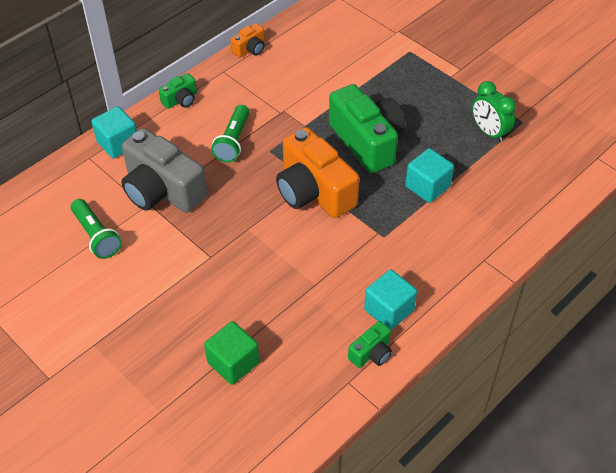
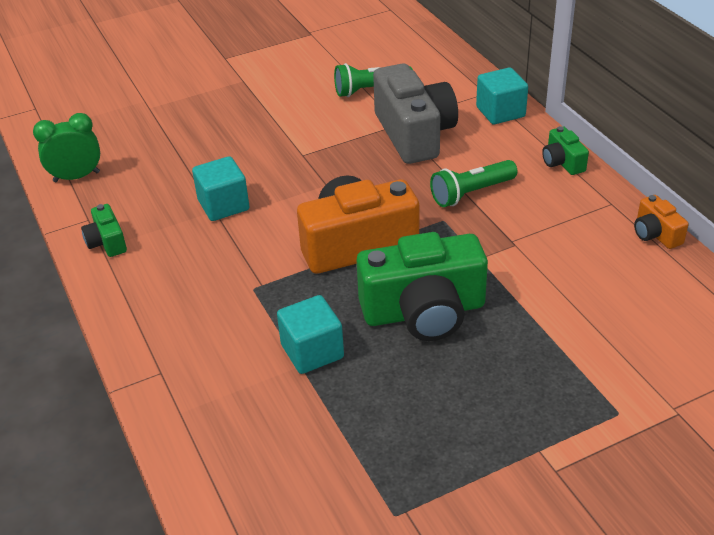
camera: 110 degrees right, 10 degrees down
grey camera [122,128,207,213] -> grey camera turned 105 degrees clockwise [373,63,458,164]
green cube [204,321,259,385] -> none
green flashlight [211,105,250,163] -> green flashlight turned 60 degrees counterclockwise [430,160,518,207]
turquoise cube [364,269,417,330] -> turquoise cube moved to [192,156,250,221]
green clock [472,81,516,143] -> green clock moved to [33,113,100,182]

